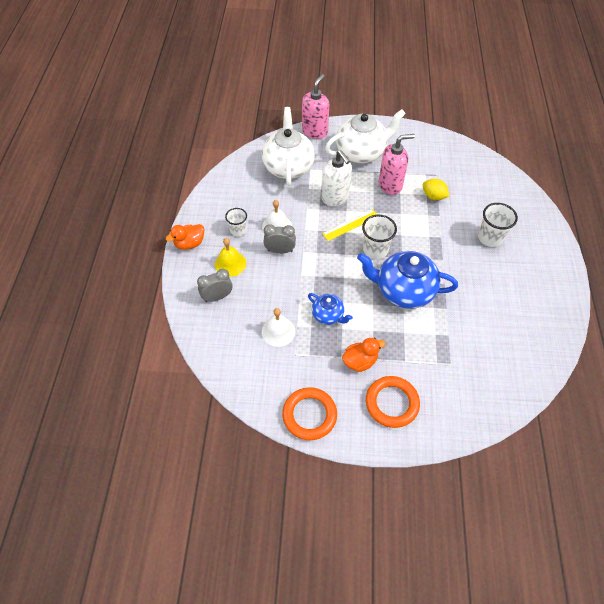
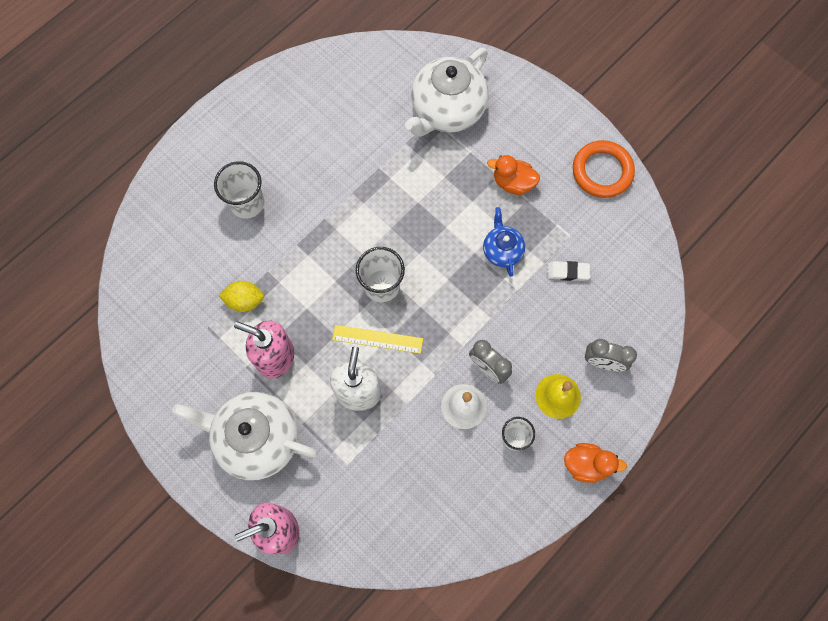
camera: 140 degrees left, 15 degrees up
white teapot [262,107,315,186] -> white teapot moved to [405,48,489,137]
white bell [262,308,295,347] -> white eraser [547,261,590,281]
blue teapot [357,251,458,309] -> none
orange ring [366,376,420,428] -> none
yellow lemon [423,179,450,200] -> yellow lemon turned 75 degrees counterclockwise [219,281,264,312]

